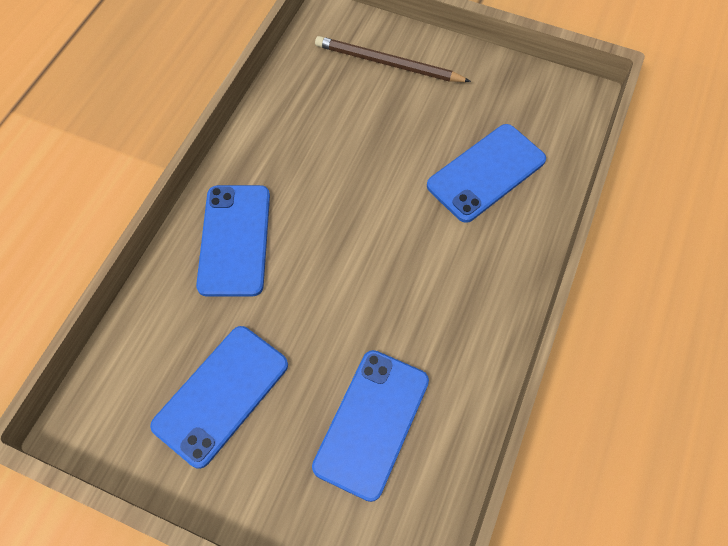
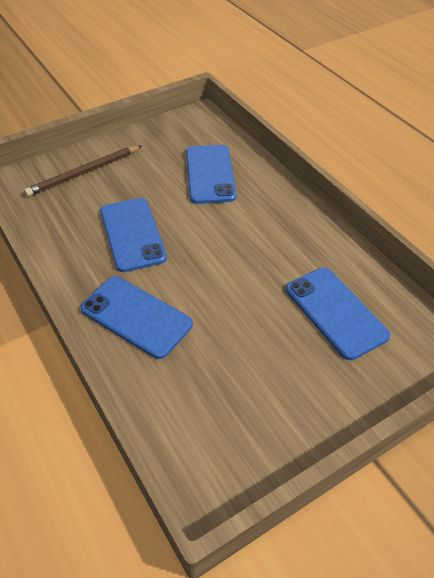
camera: 55 degrees left, 15 degrees down
blue phone [150,326,288,469] -> blue phone moved to [100,198,167,272]

